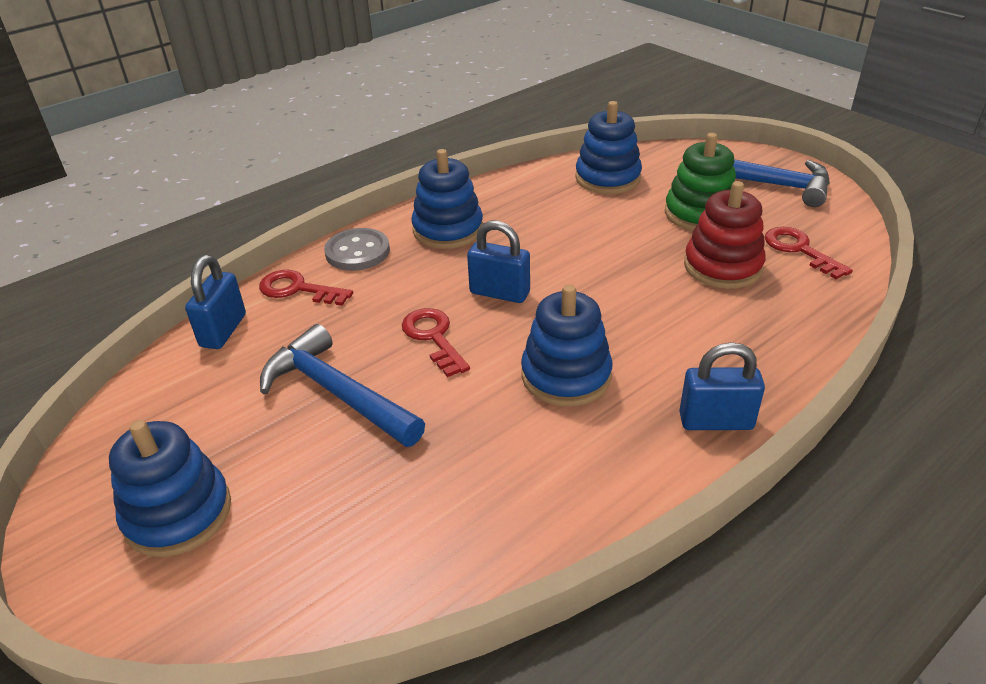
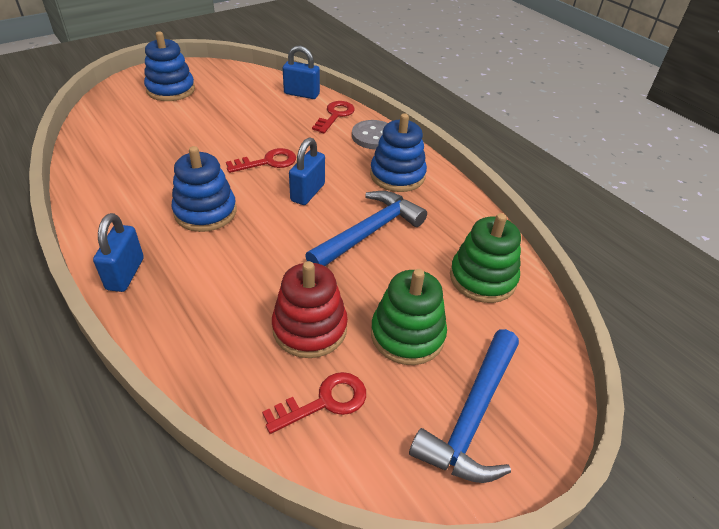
camera: 90 degrees right, 5 degrees up
blue hammer [260,324,425,447] -> blue hammer moved to [305,191,427,266]
blue stacking toy [575,101,642,194] -> green stacking toy [450,213,521,303]

